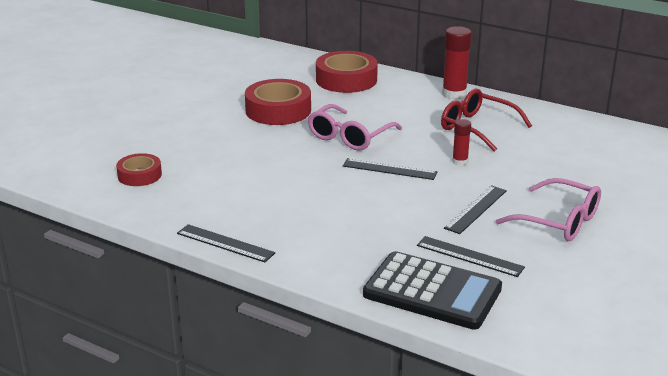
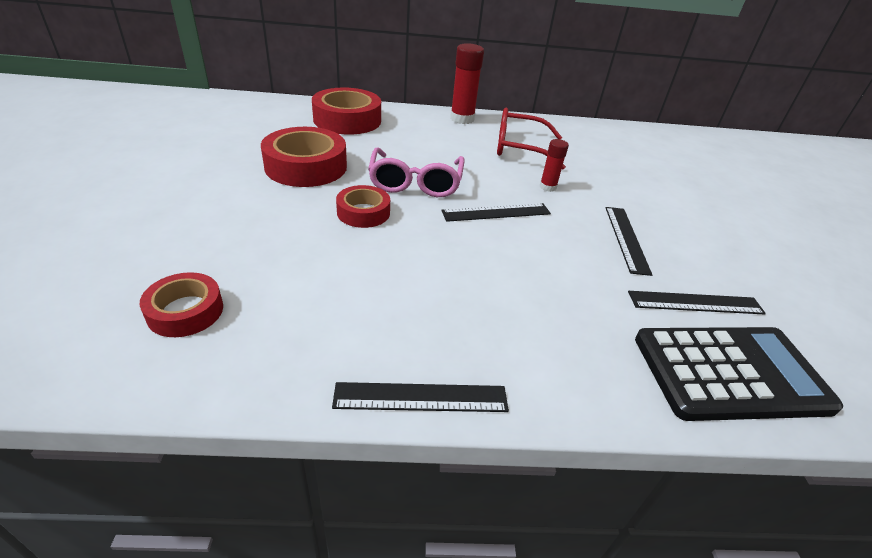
camera: 35 degrees left, 10 degrees up
pink glasses [496,178,601,241] -> none
none -> red tape [336,185,390,228]

